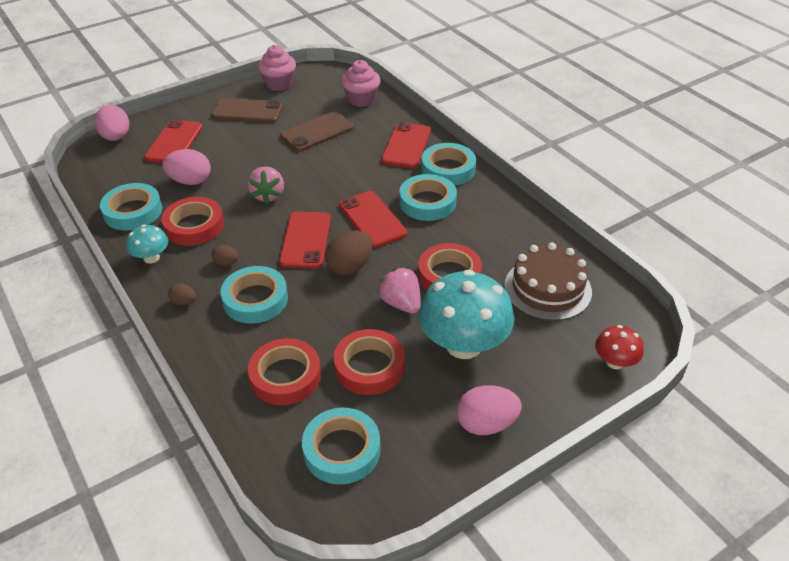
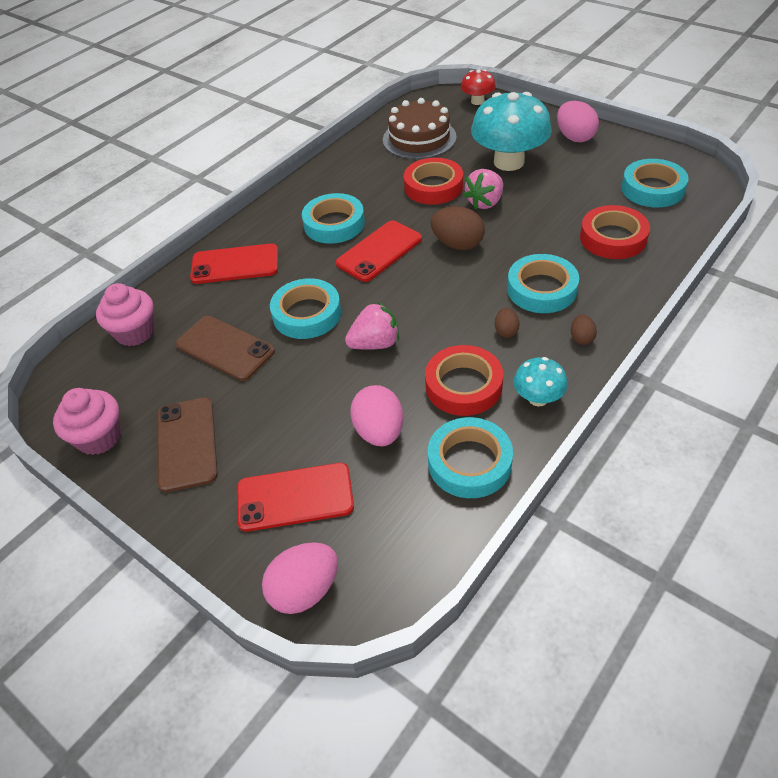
camera: 105 degrees left, 5 degrees up
red phone [279,212,331,269] -> none
red tape [334,329,405,395] -> none
turquoise tape [421,143,476,186] -> turquoise tape moved to [270,278,341,339]

